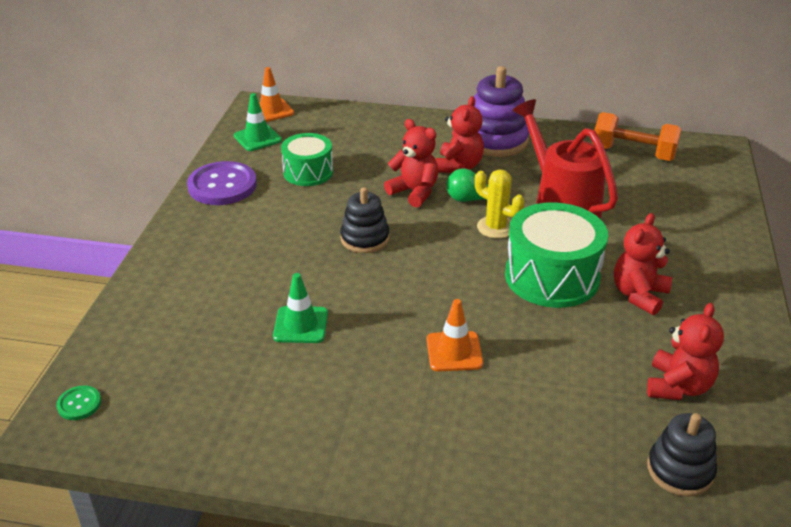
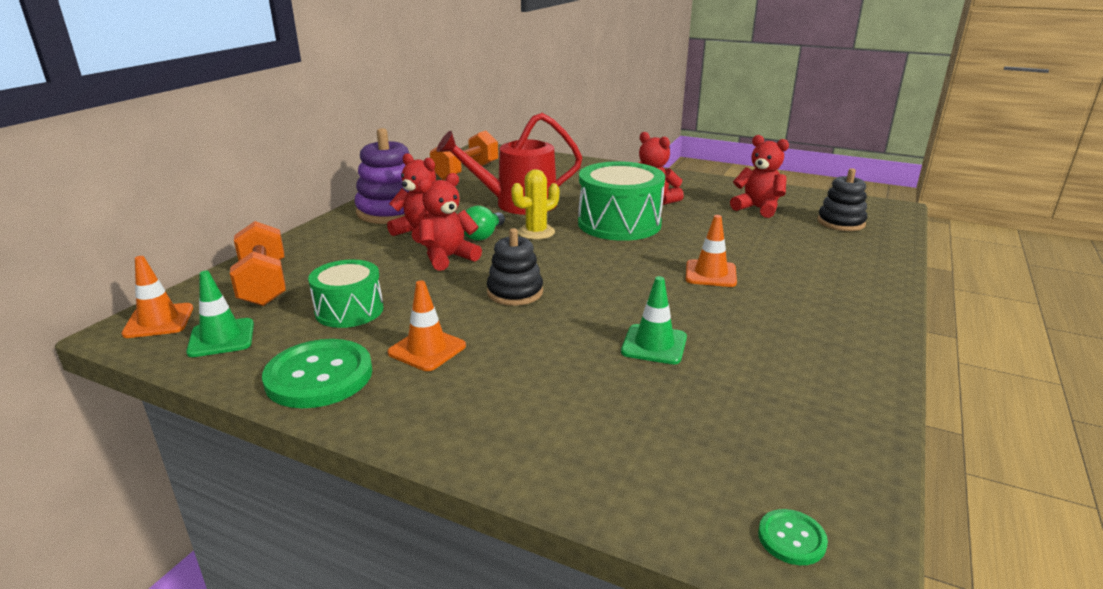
camera: 75 degrees left, 10 degrees down
purple button [187,161,257,205] -> green button [262,339,372,408]
none -> orange dumbbell [230,221,286,306]
none -> orange traffic cone [388,280,466,371]

